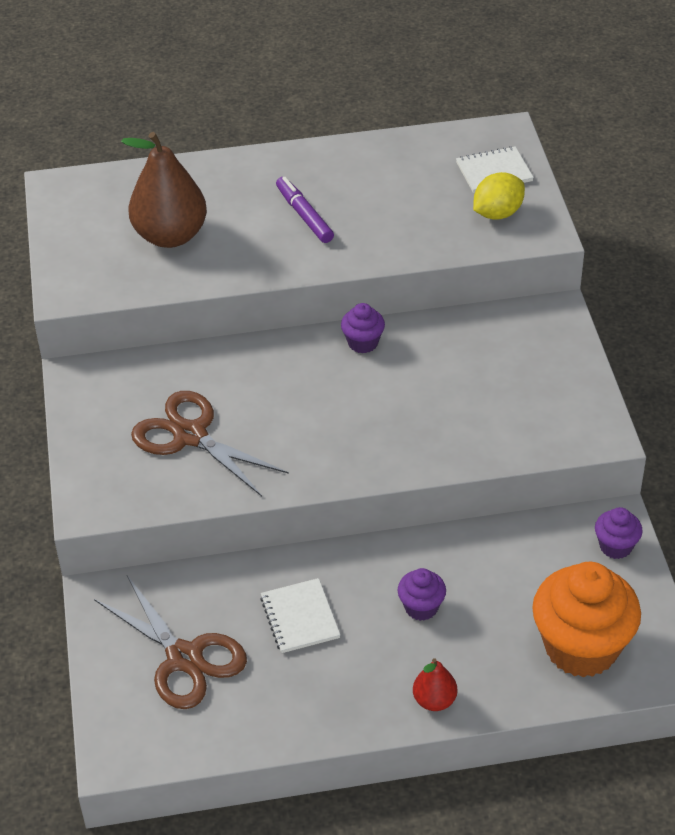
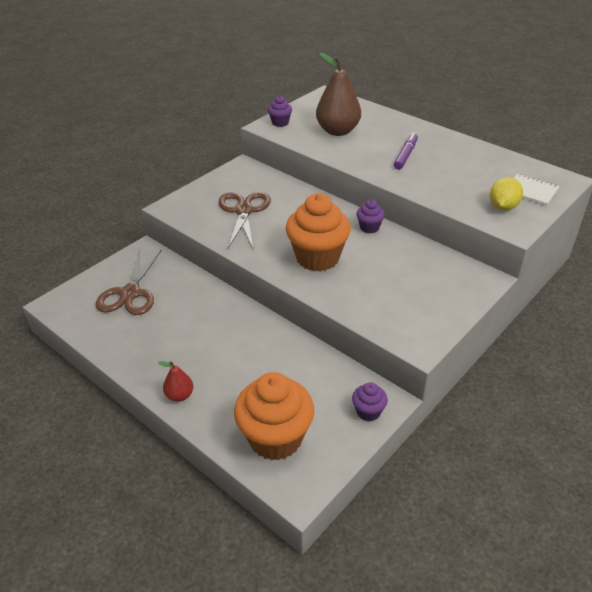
camera: 50 degrees right, 5 degrees down
white notebook [260,578,340,653] -> none
purple cupcake [397,568,446,621] -> purple cupcake moved to [268,96,292,127]
yellow lemon [473,172,525,220] -> yellow lemon turned 75 degrees counterclockwise [490,177,523,211]
none -> orange cupcake [286,193,351,271]

